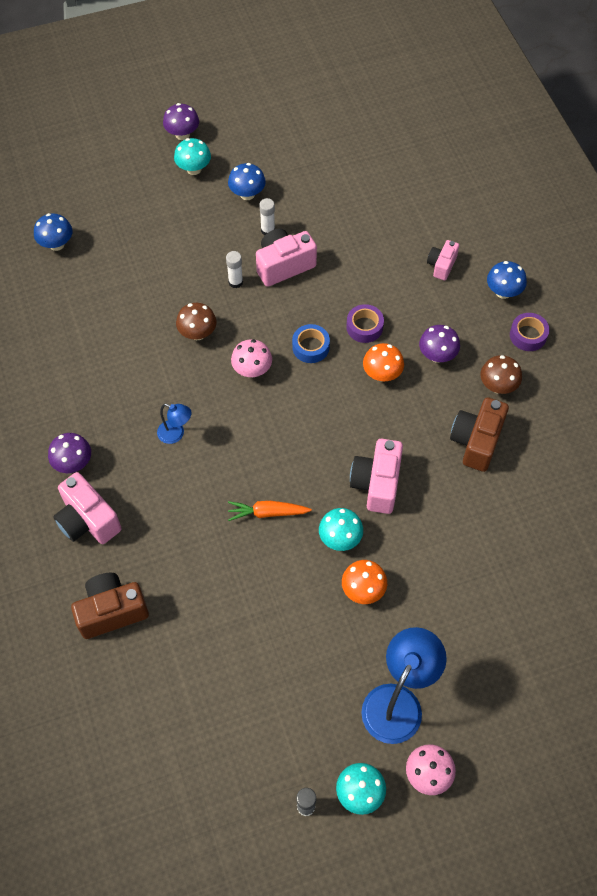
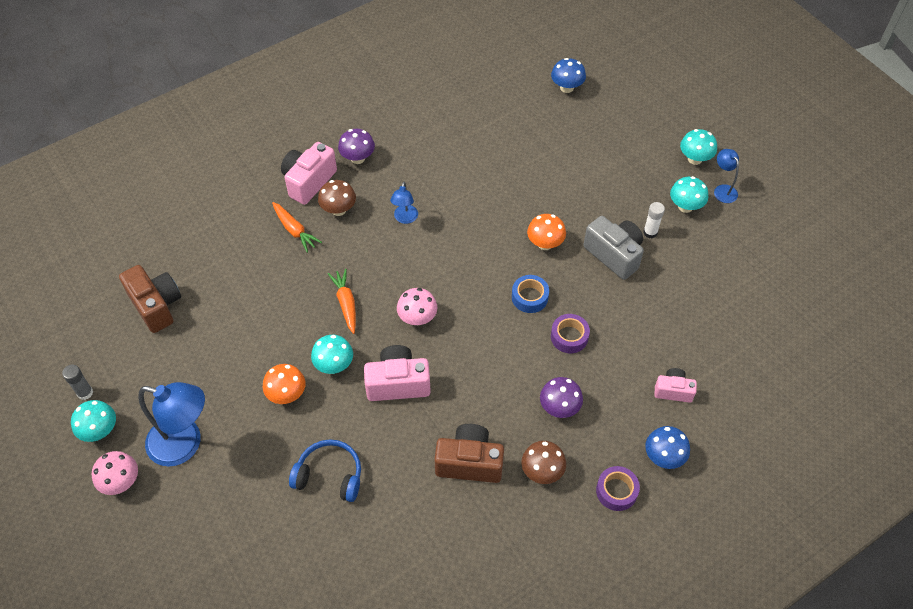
camera: 75 degrees right, 5 degrees down
brown camera [71,573,149,639] -> brown camera moved to [119,265,181,333]
purple mushroom [163,103,199,140] -> none
brown mushroom [176,303,216,340] -> brown mushroom moved to [318,180,356,216]
white glue stick [226,251,243,288] -> none
blue mushroom [228,163,266,200] -> turquoise mushroom [670,176,708,213]
pink mushroom [231,339,272,377] -> pink mushroom moved to [397,288,437,325]
pink camera [256,228,317,287] -> grey camera [584,216,644,280]
orange mushroom [363,343,404,381] -> orange mushroom moved to [527,214,566,250]
none -> orange carrot [272,202,322,253]
none -> blue headphones [289,439,361,502]
none -> blue lamp [714,149,739,203]

